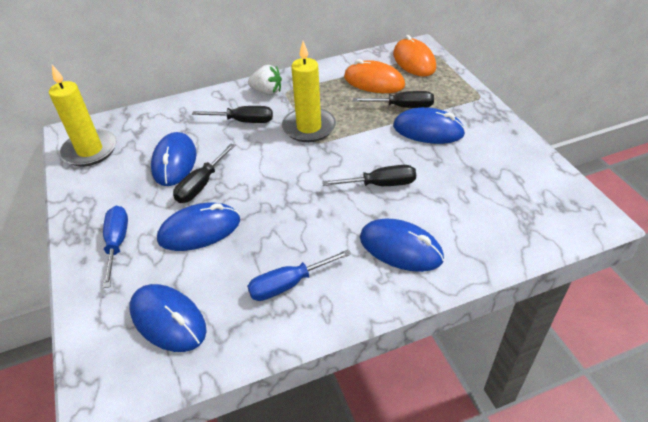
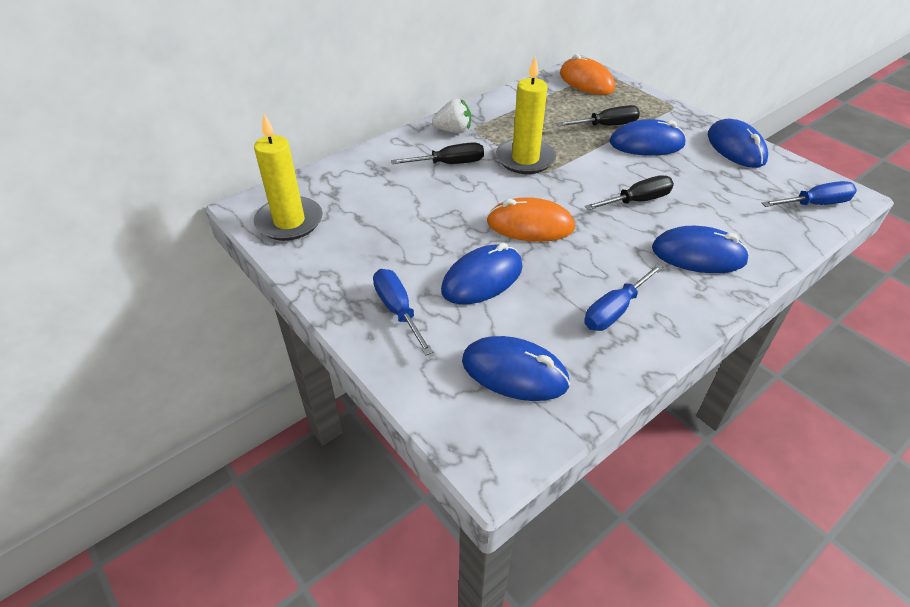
camera: 20 degrees left, 0 degrees up
blue mouse [151,132,197,186] -> blue mouse moved to [708,119,768,168]
black screwdriver [173,144,236,203] -> none
orange mouse [344,59,405,93] -> orange mouse moved to [487,197,575,242]
none -> blue screwdriver [762,181,857,207]

